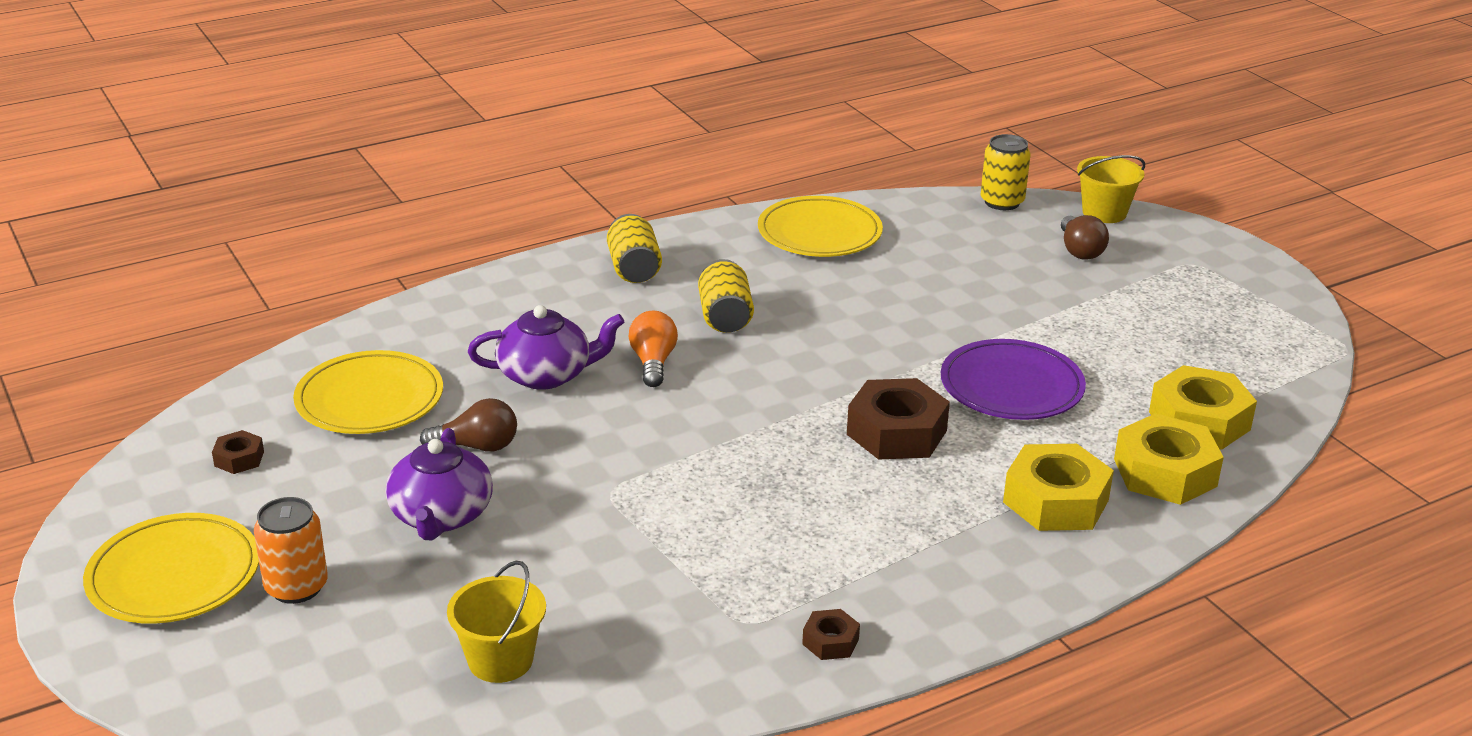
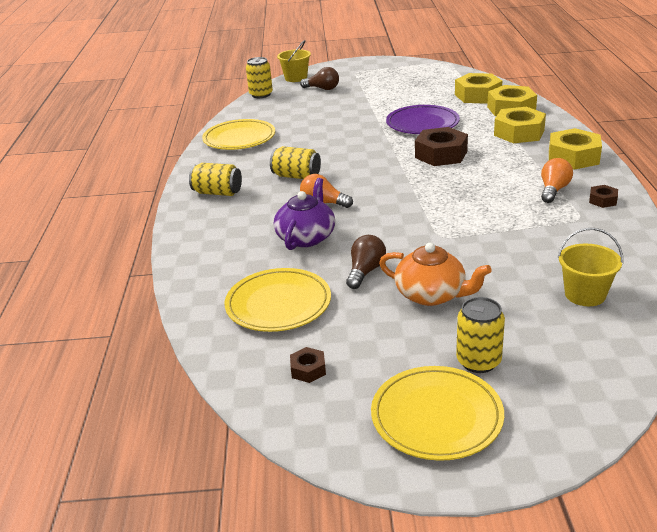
camera: 60 degrees left, 0 degrees up
orange can [254,497,328,604] -> yellow can [456,297,505,373]
purple teapot [386,428,493,540] -> orange teapot [379,243,492,306]
none -> orange light bulb [541,158,573,203]
none -> yellow nut [549,128,602,170]

